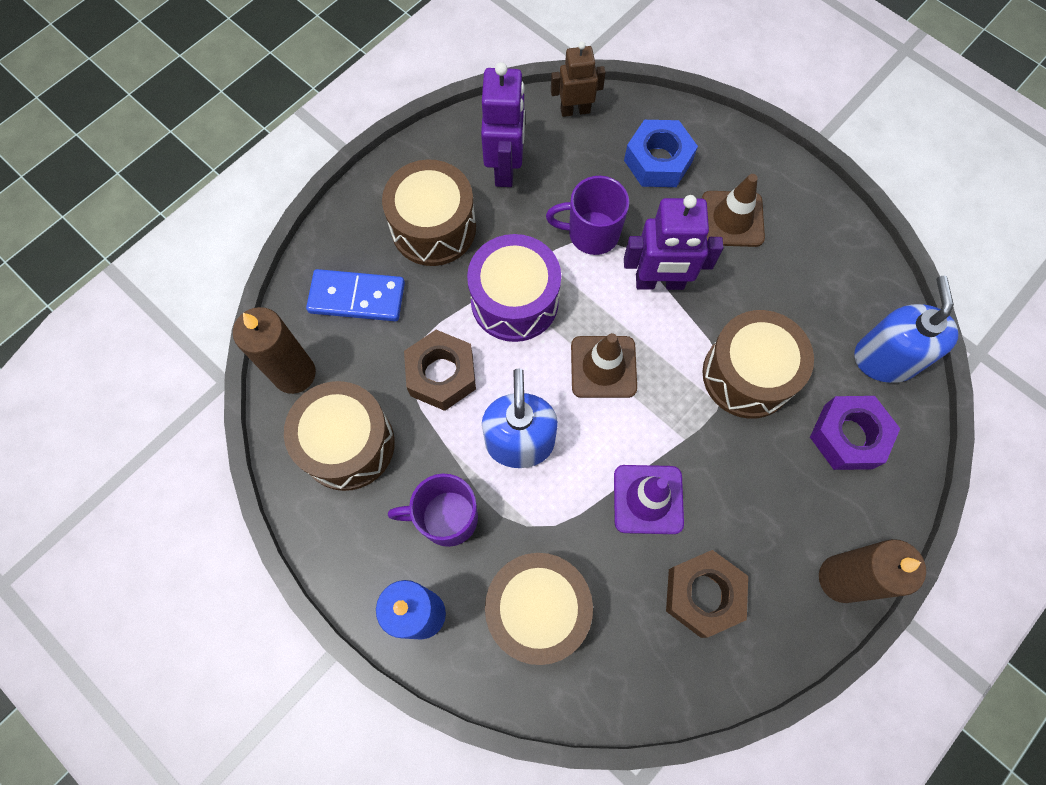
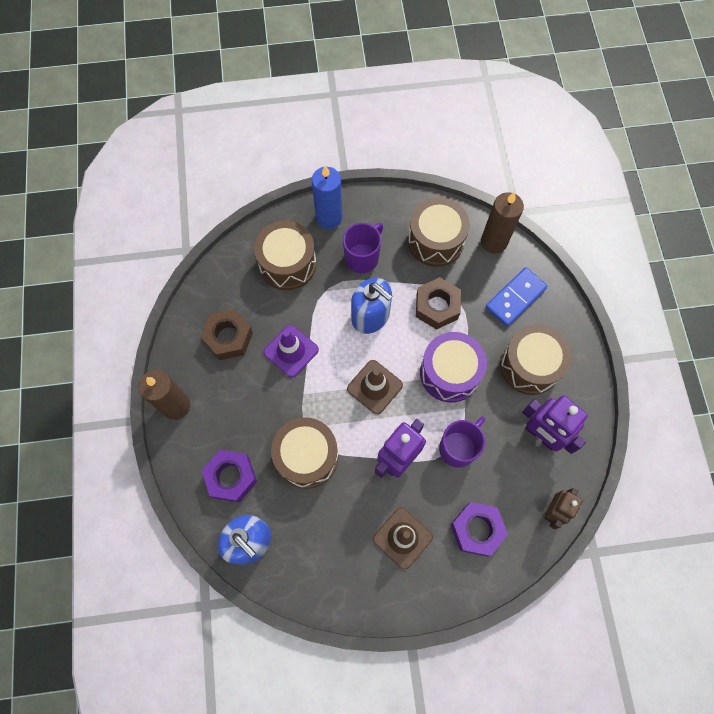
camera: 130 degrees right, 0 degrees up
blue nut [624,120,698,187] -> purple nut [451,502,508,557]

